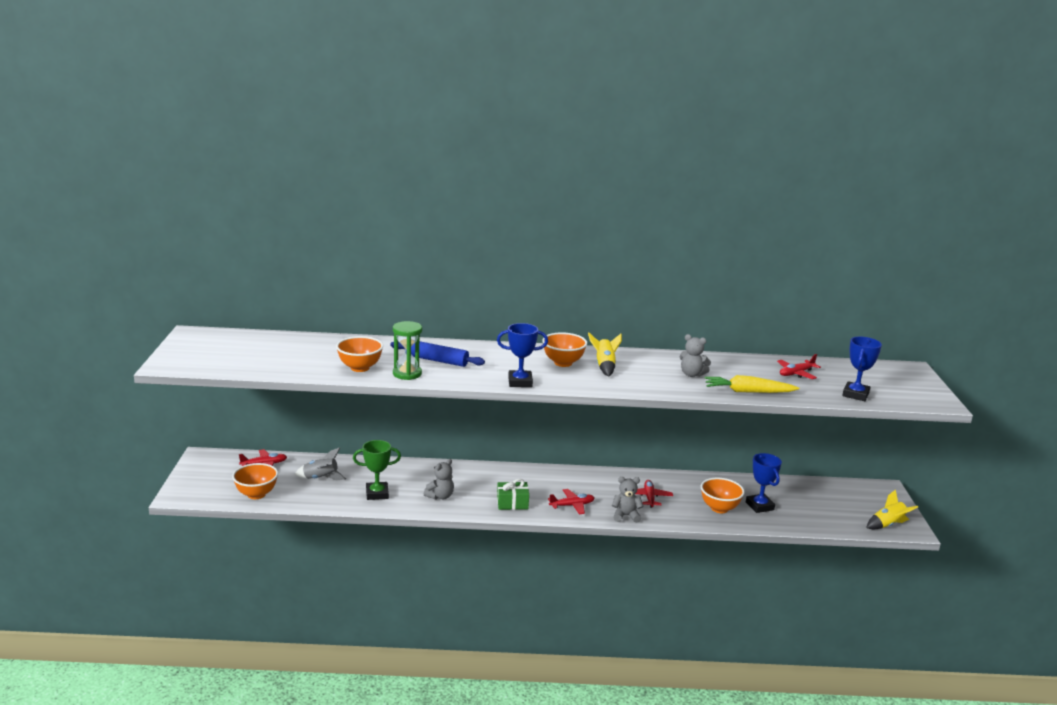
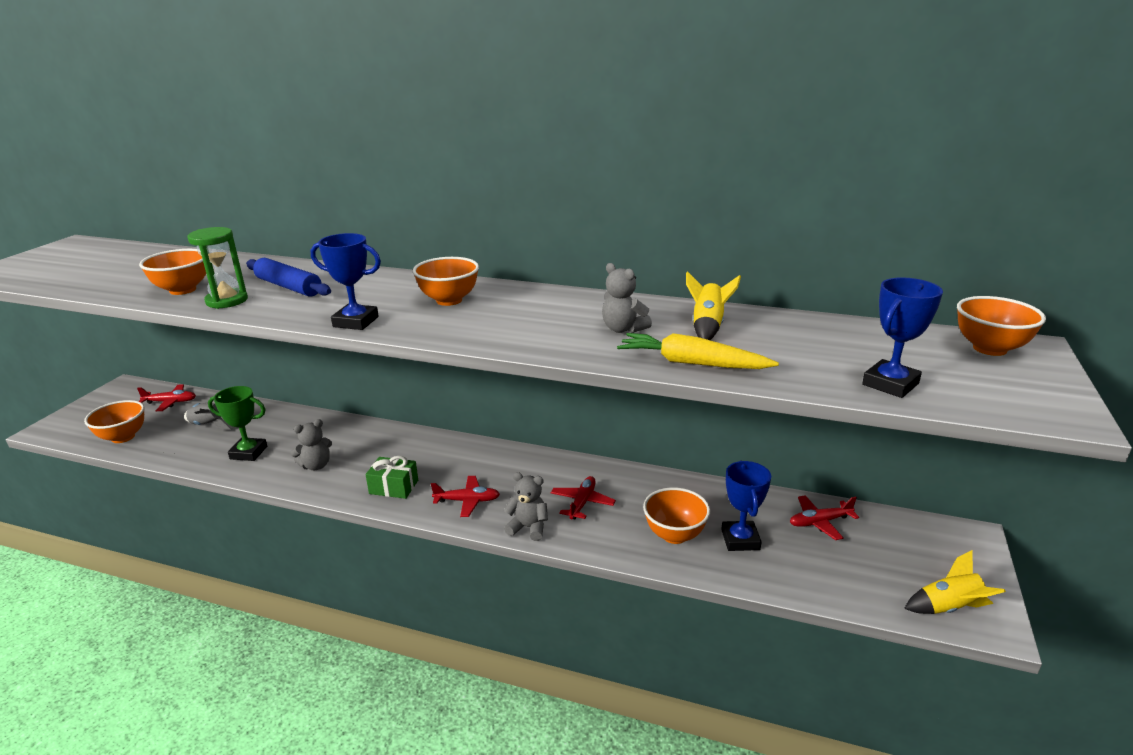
camera: 20 degrees right, 5 degrees up
yellow rocket [588,333,622,376] -> yellow rocket moved to [686,271,741,340]
red plane [777,354,821,379] -> red plane moved to [790,495,859,540]
none -> orange bowl [957,296,1046,356]

